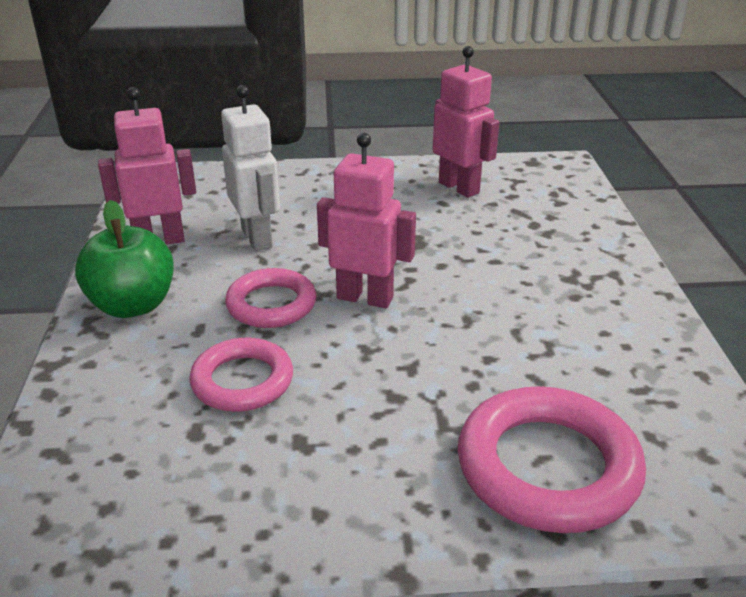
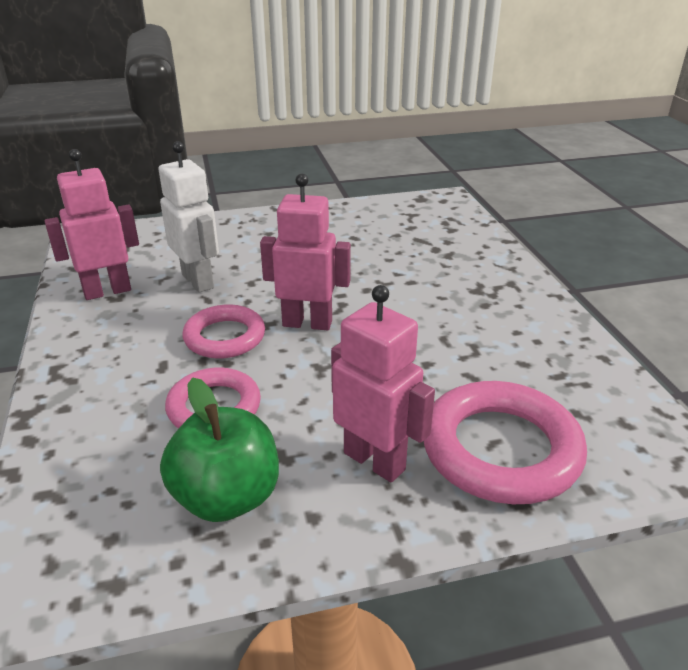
camera: 10 degrees left, 0 degrees up
green apple [75,200,174,318] -> green apple moved to [160,377,279,522]
pink robot [433,46,499,198] -> pink robot moved to [331,285,435,482]

